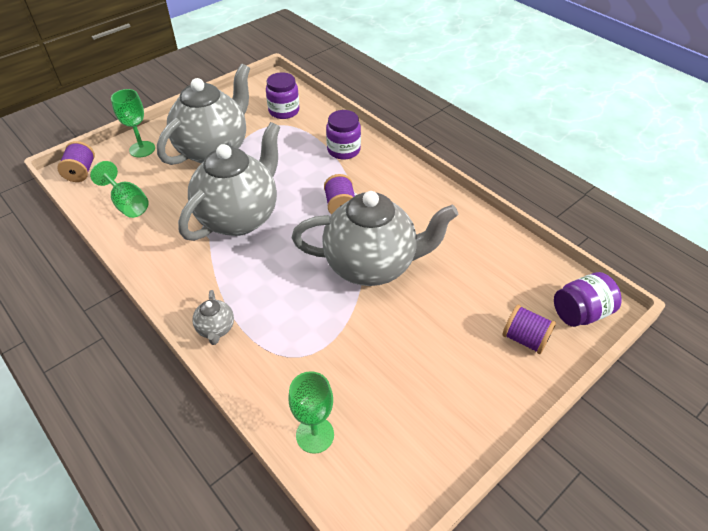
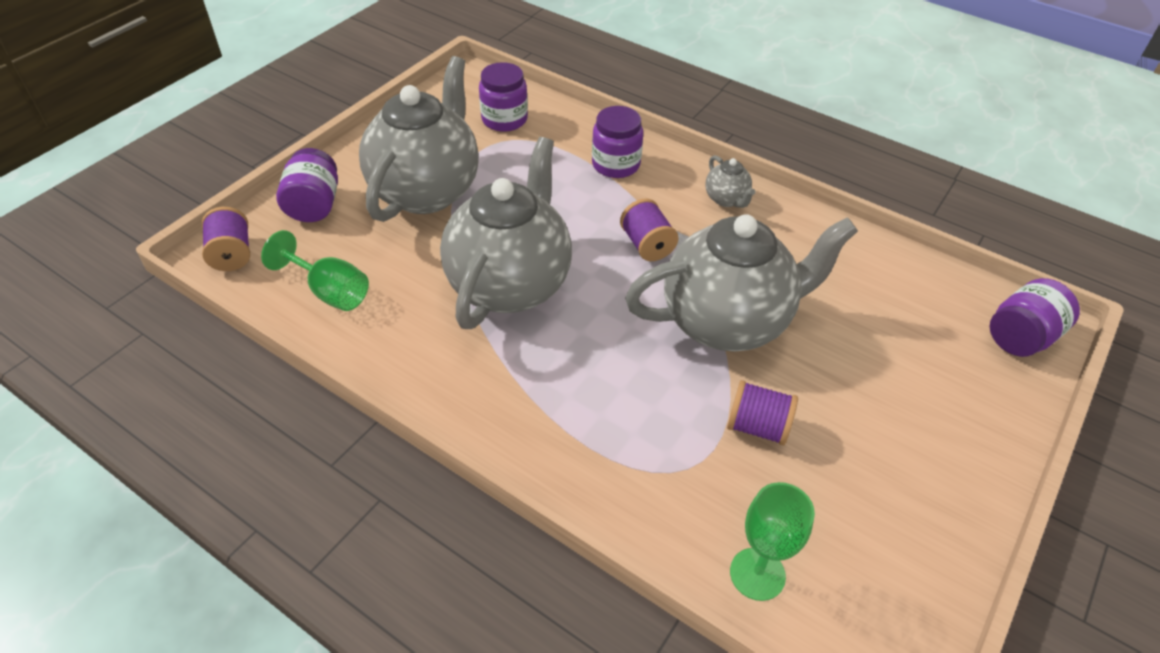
camera: 15 degrees left, 0 degrees up
green goblet [111,89,155,157] -> purple jar [276,148,338,222]
grey teapot [192,290,234,345] -> grey teapot moved to [705,155,756,208]
purple spool [502,305,556,354] -> purple spool moved to [727,380,798,445]

